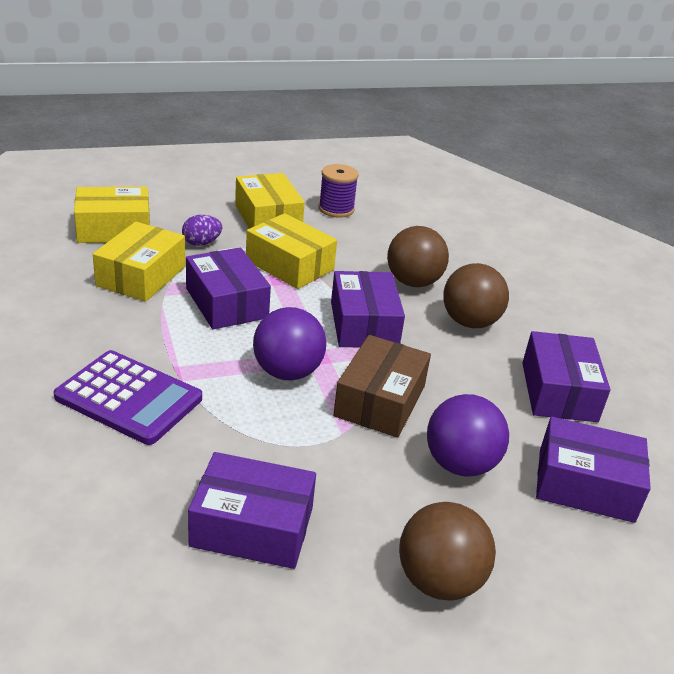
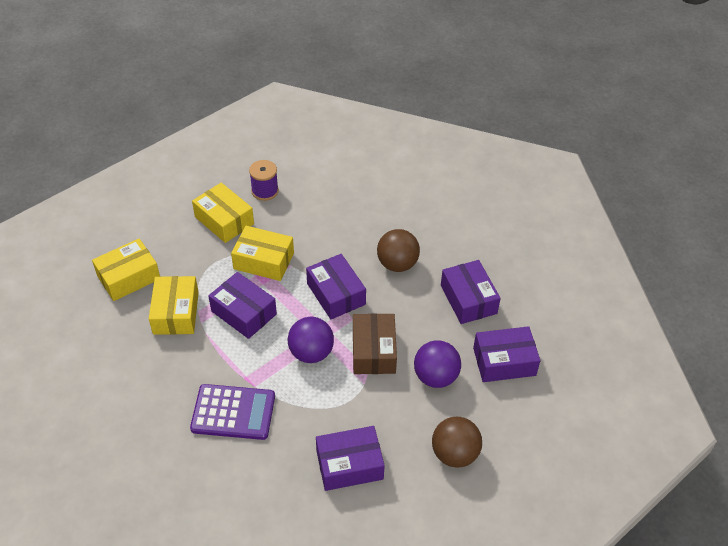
camera: 20 degrees left, 15 degrees up
purple egg [182,215,222,246] -> none
brown ball [387,226,449,287] -> none

